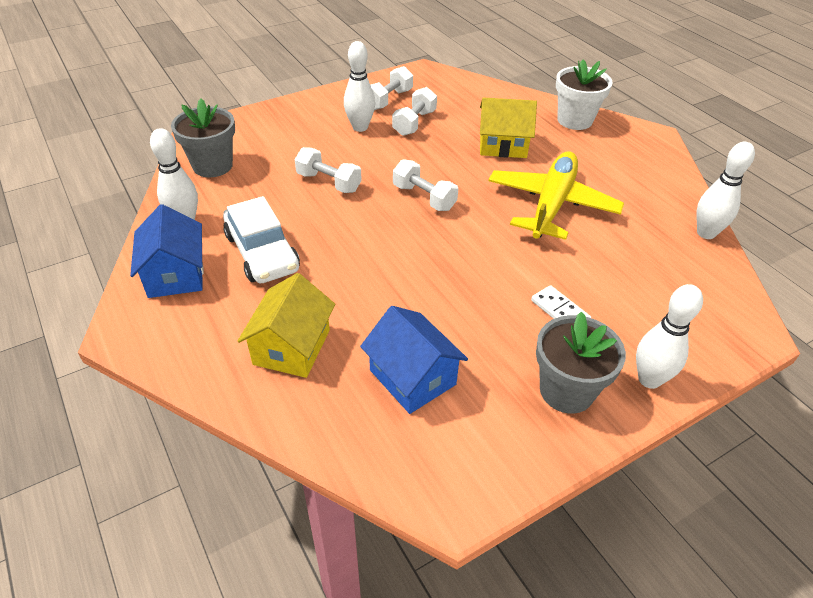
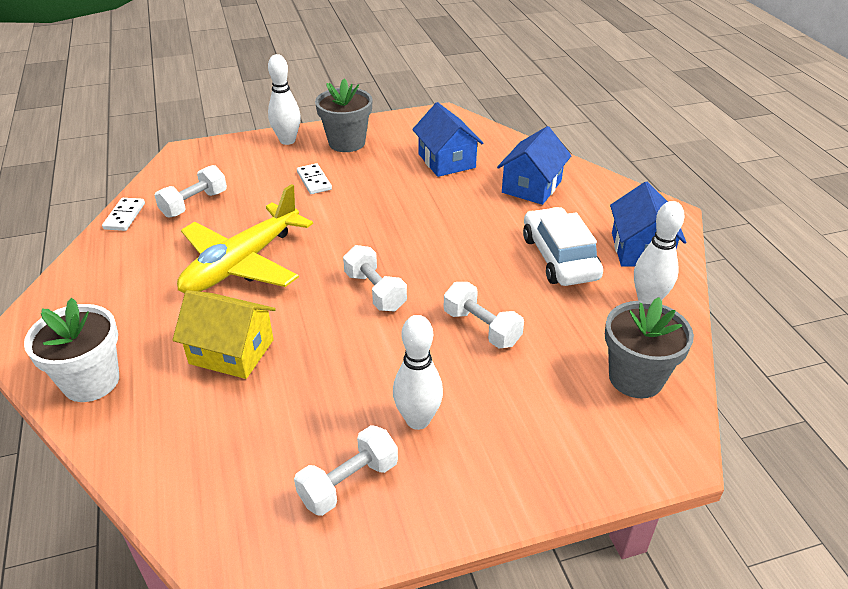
camera: 165 degrees left, 5 degrees down
yellow house [238,273,335,378] -> blue house [497,126,571,205]
white dumbbell [392,87,437,136] -> white dumbbell moved to [154,165,227,218]
white bowling pin [696,142,755,239] -> white domino [102,198,145,231]

